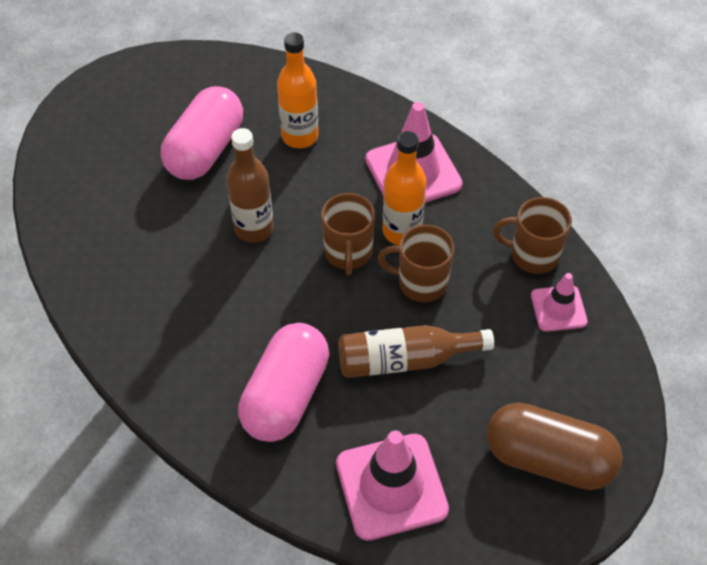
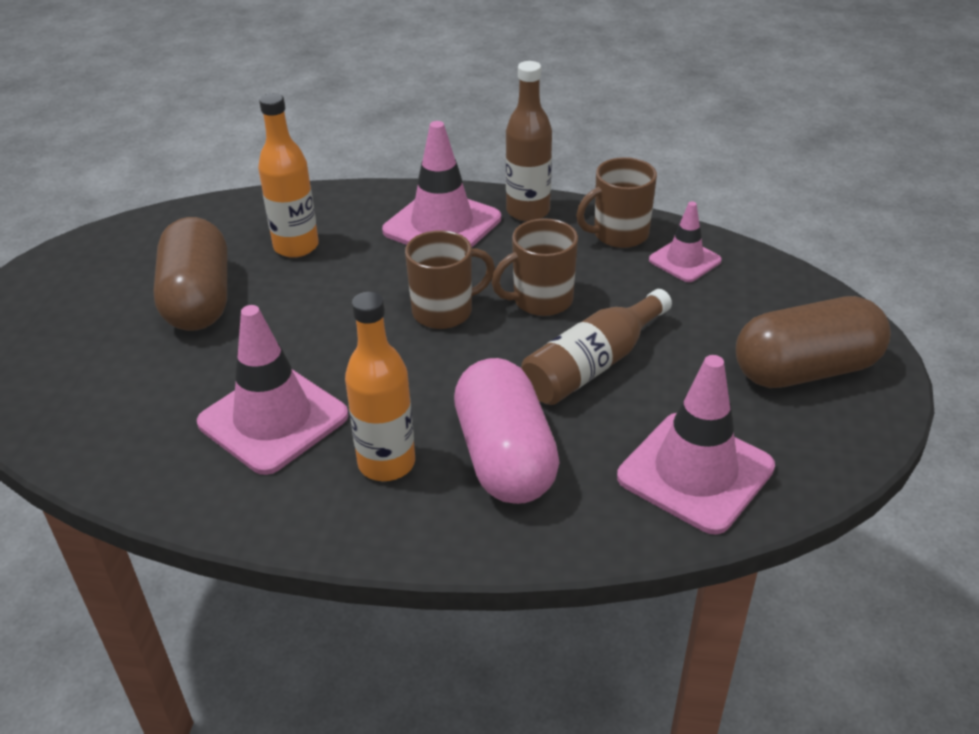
camera: 35 degrees left, 15 degrees down
pink capsule [161,86,243,180] -> brown capsule [153,217,227,331]
brown bottle [227,128,274,243] -> brown bottle moved to [506,61,552,222]
brown mug [321,193,375,275] -> brown mug turned 75 degrees counterclockwise [405,230,495,329]
orange bottle [383,131,426,245] -> orange bottle moved to [345,292,415,481]
none -> pink traffic cone [197,305,349,475]

